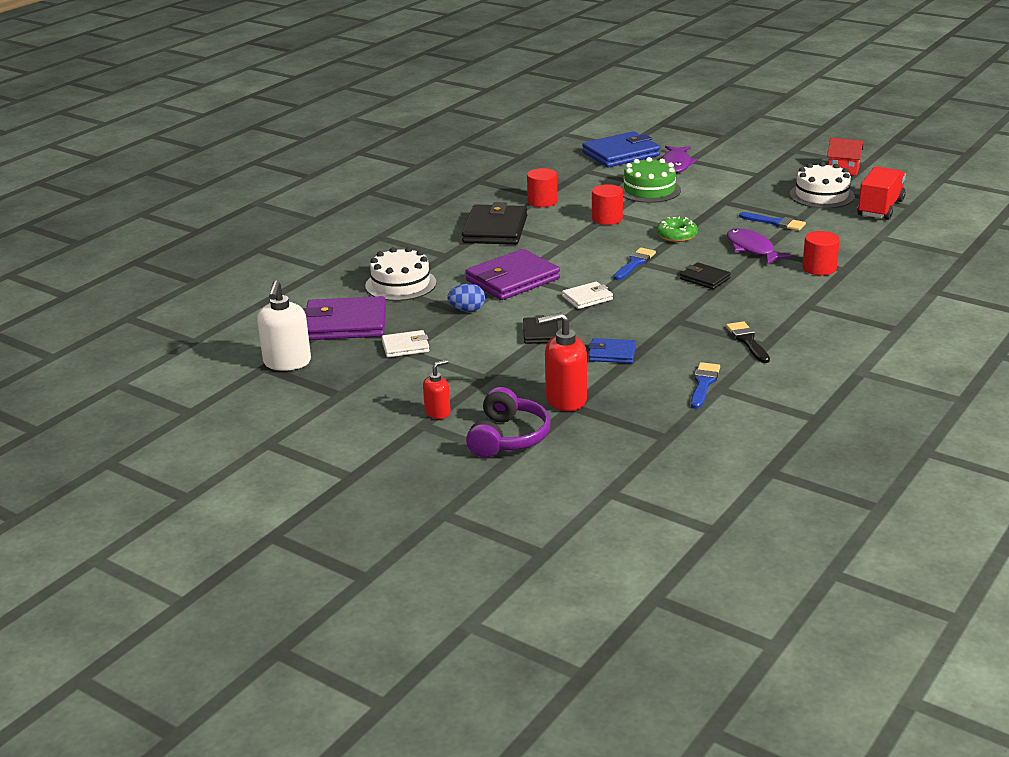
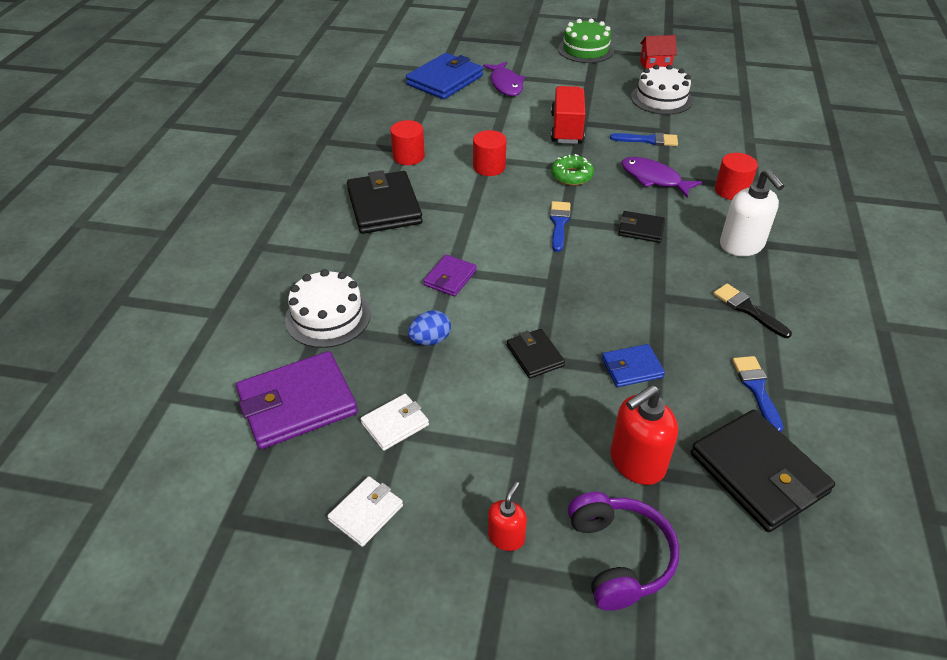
camera: 25 degrees left, 15 degrees up
white soap dispenser [257,281,311,371] -> white soap dispenser moved to [720,169,784,256]
purple wallet [465,249,560,300] -> purple wallet [423,255,477,296], size x0.53
white wallet [562,282,613,309] -> white wallet moved to [327,476,403,547]
green cake [619,157,681,203] -> green cake moved to [558,18,614,63]
red truck [857,166,906,220] -> red truck moved to [551,86,585,144]
none -> black wallet [691,410,835,532]

